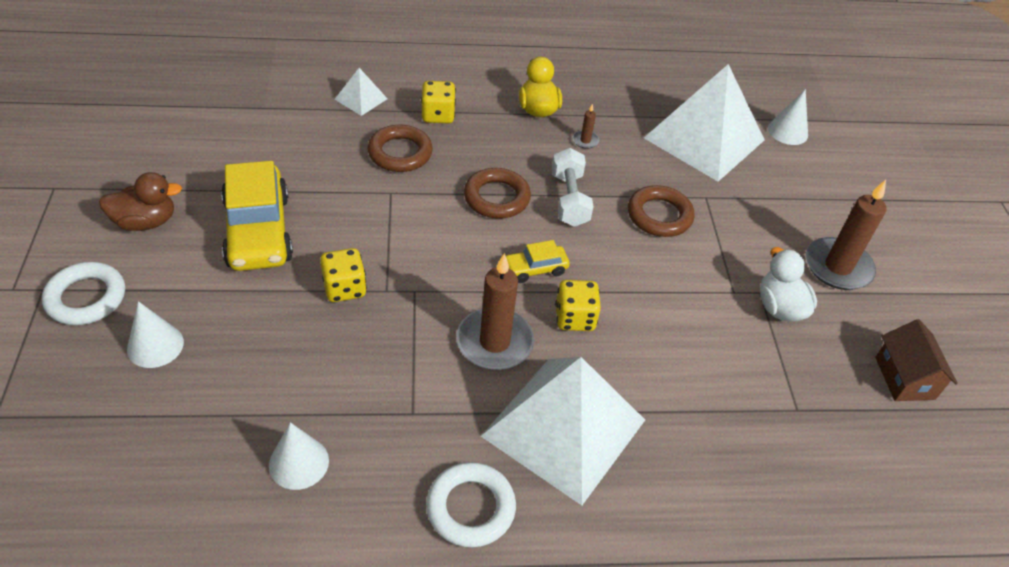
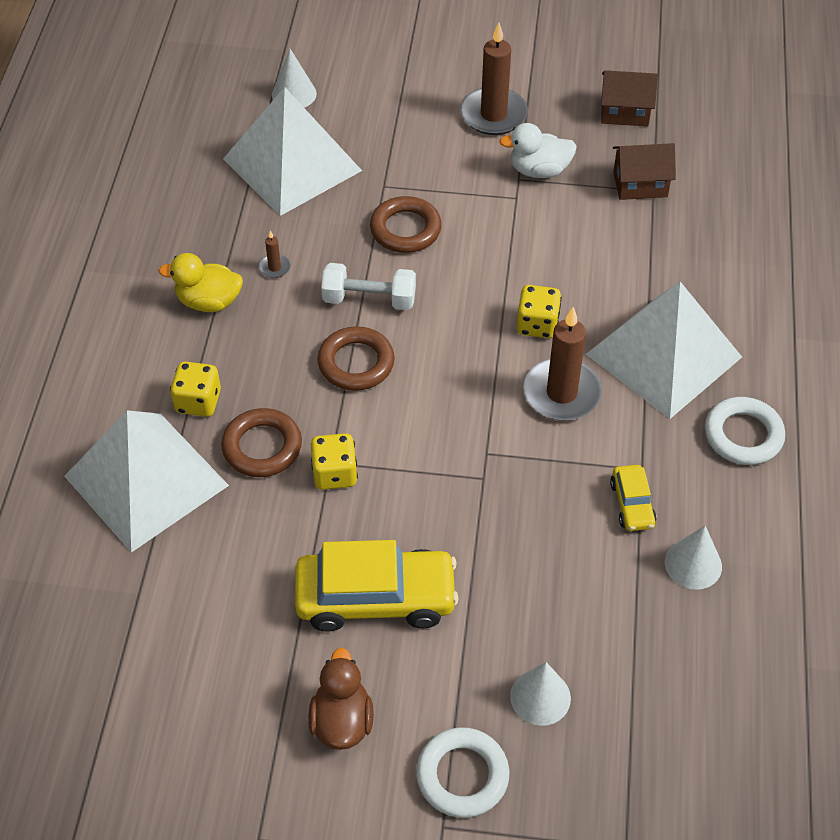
camera: 75 degrees left, 5 degrees up
yellow dice [320,248,367,302] -> yellow dice moved to [311,433,358,490]
white pyramid [334,68,388,116] -> white pyramid [64,410,229,553], size x2.35
yellow car [506,240,570,283] -> yellow car moved to [610,465,657,531]
none -> brown house [613,143,676,200]

